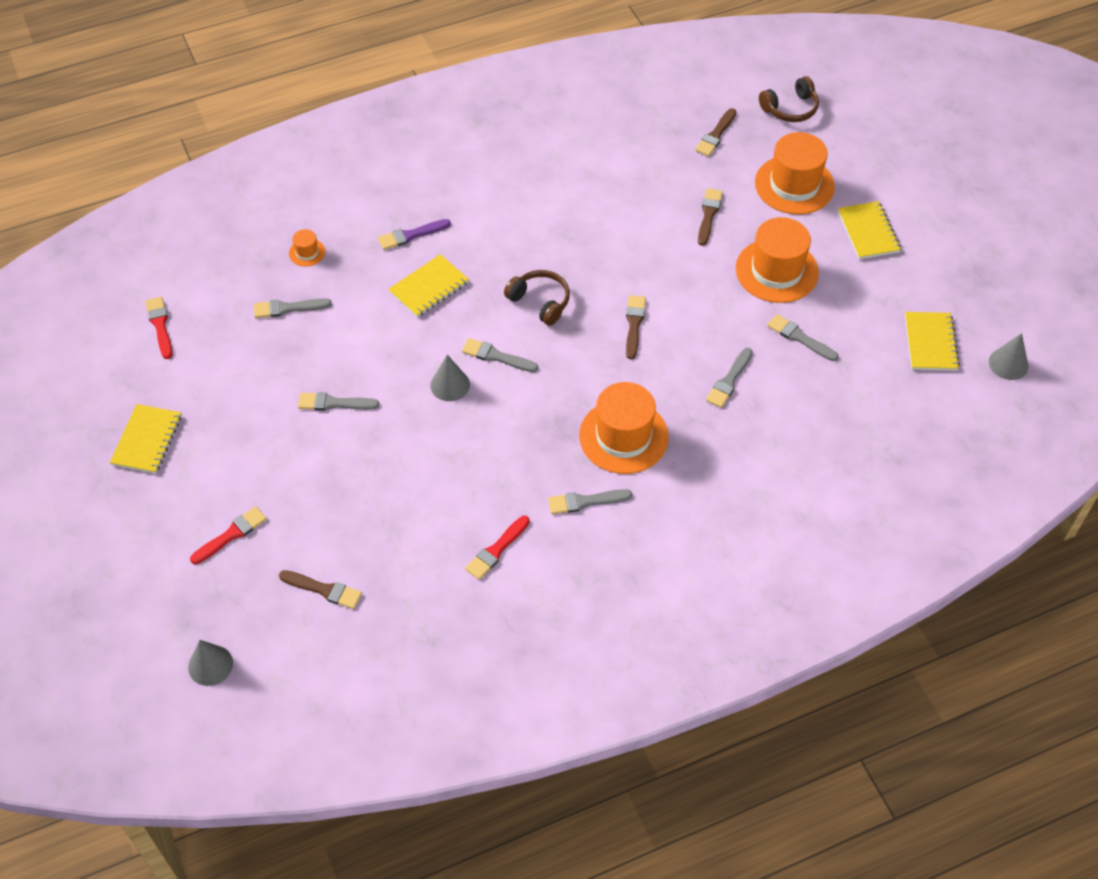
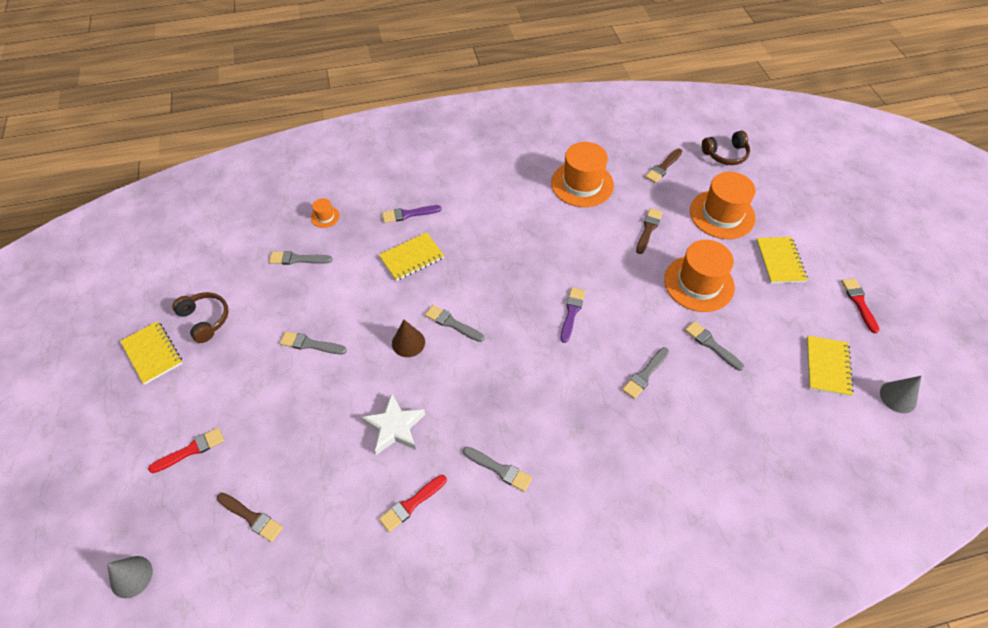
camera: 10 degrees right, 0 degrees up
yellow notebook [110,404,182,474] -> yellow notebook turned 60 degrees counterclockwise [120,321,183,384]
red brush [145,297,173,359] -> red brush moved to [841,278,879,333]
grey cone [430,355,470,401] -> brown cone [392,320,425,357]
brown headphones [504,270,570,326] -> brown headphones moved to [172,292,229,343]
grey brush [548,489,632,514] -> grey brush turned 150 degrees counterclockwise [463,447,532,492]
orange hat [579,382,669,474] -> orange hat moved to [551,142,614,207]
brown brush [626,295,646,359] -> purple brush [560,287,585,343]
none -> white star [361,393,425,455]

